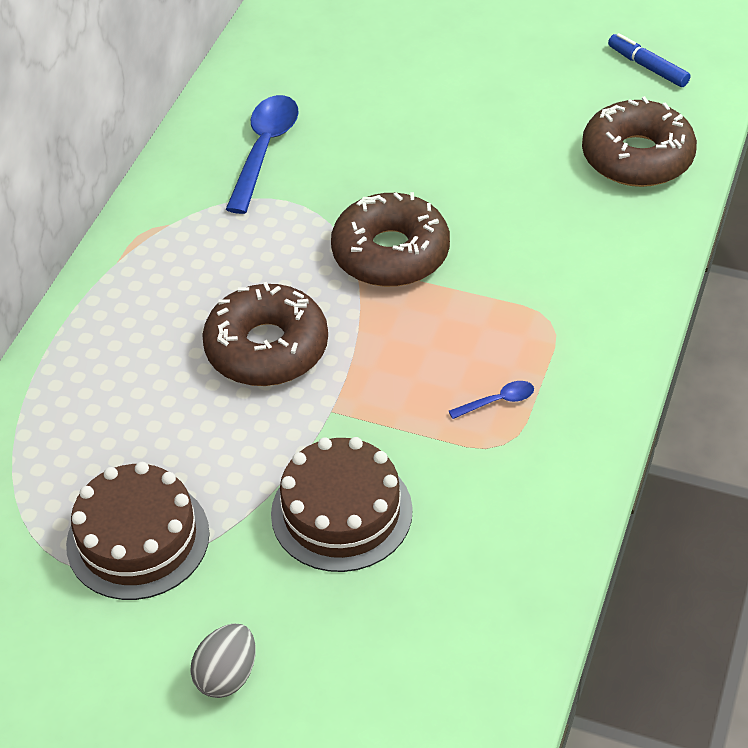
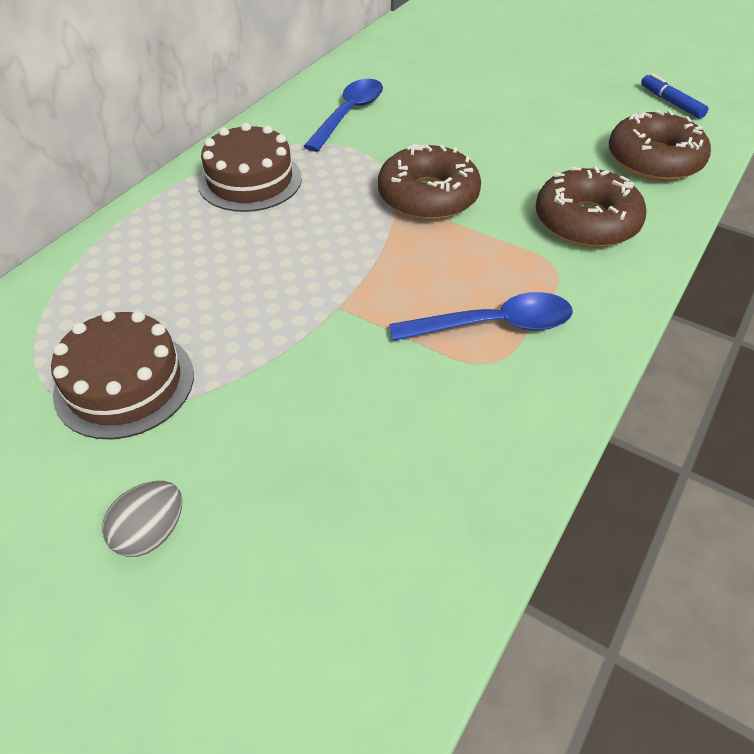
camera: 10 degrees right, 0 degrees up
brown donut [202,282,328,386] -> brown donut moved to [536,166,647,248]
brown cake [271,437,413,572] -> brown cake moved to [198,123,302,212]
blue spoon [449,381,534,419] -> blue spoon [389,292,573,341], size x2.15

